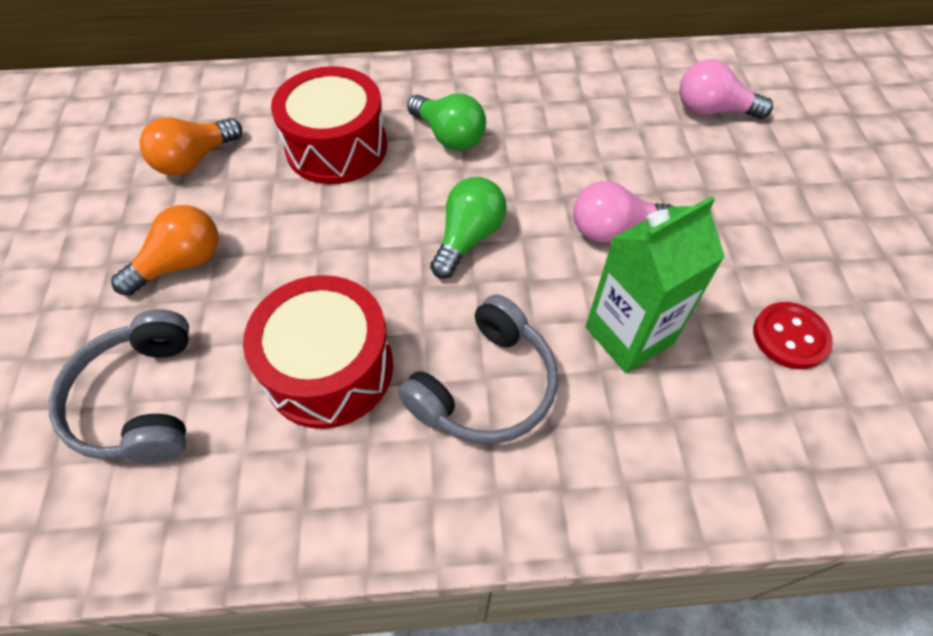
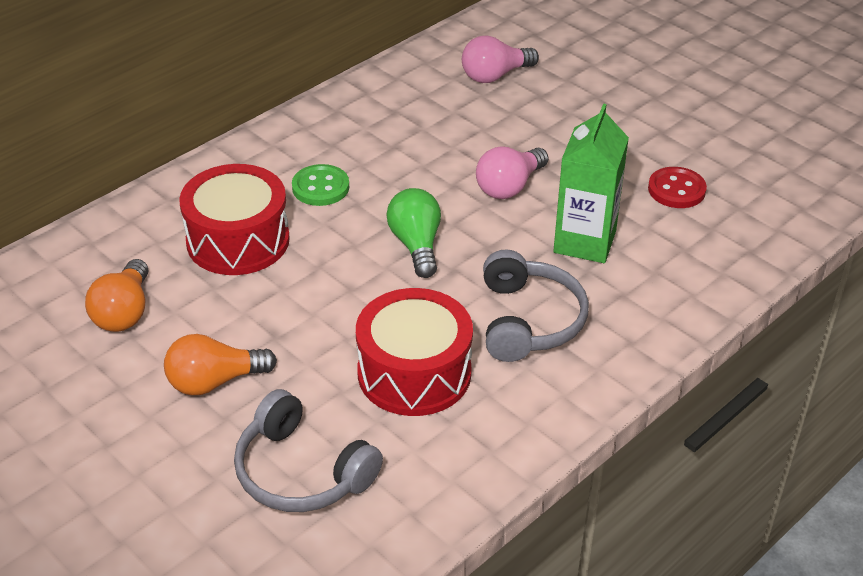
camera: 40 degrees left, 15 degrees down
orange light bulb [111,205,218,296] -> orange light bulb turned 120 degrees counterclockwise [164,334,277,395]
green light bulb [407,93,486,151] -> green button [292,164,349,206]

